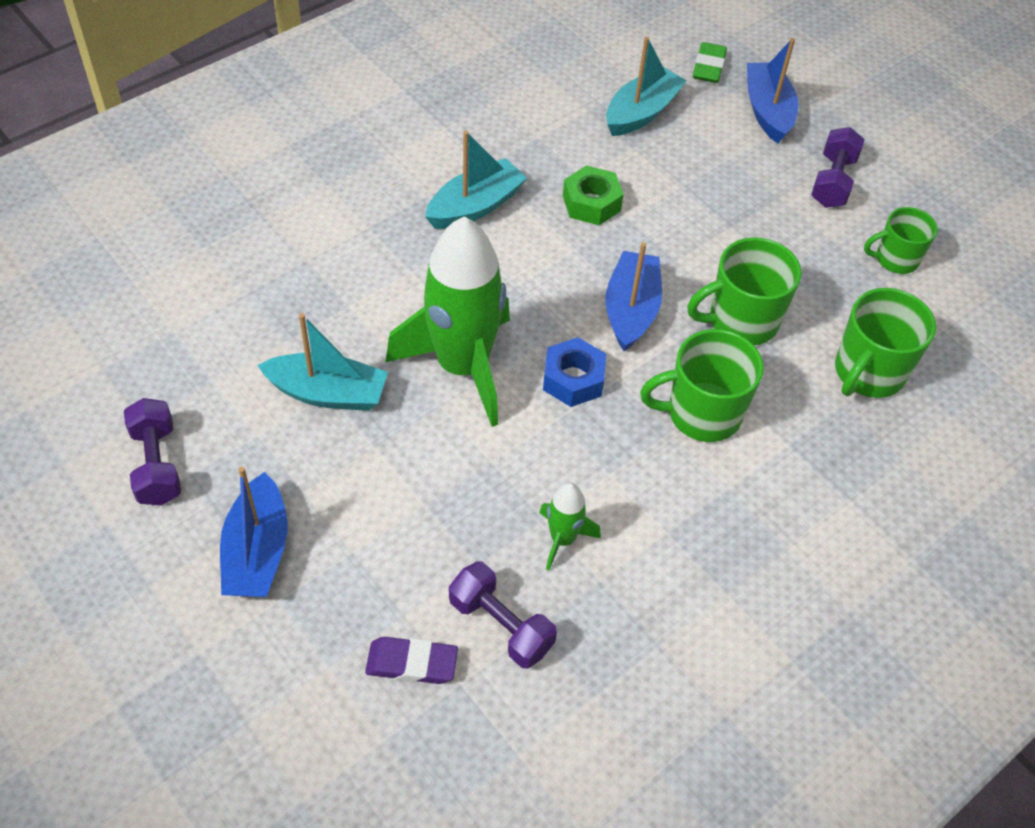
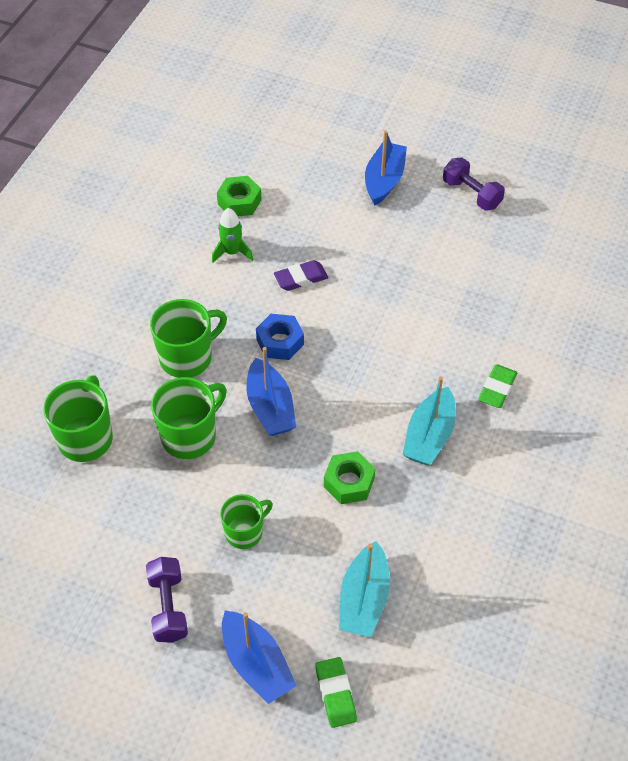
camera: 155 degrees right, 0 degrees up
blue boat [220,466,287,597] -> blue boat turned 45 degrees clockwise [365,130,407,205]
turquoise boat [258,313,388,411] -> none
purple eraser [365,637,458,684] -> purple eraser moved to [274,260,328,291]
green rocket [385,217,510,427] -> none
purple dumbbell [449,562,557,668] -> green nut [217,176,262,216]
green mug [864,207,938,274] -> green mug moved to [220,494,273,549]
none -> green eraser [478,364,517,408]

